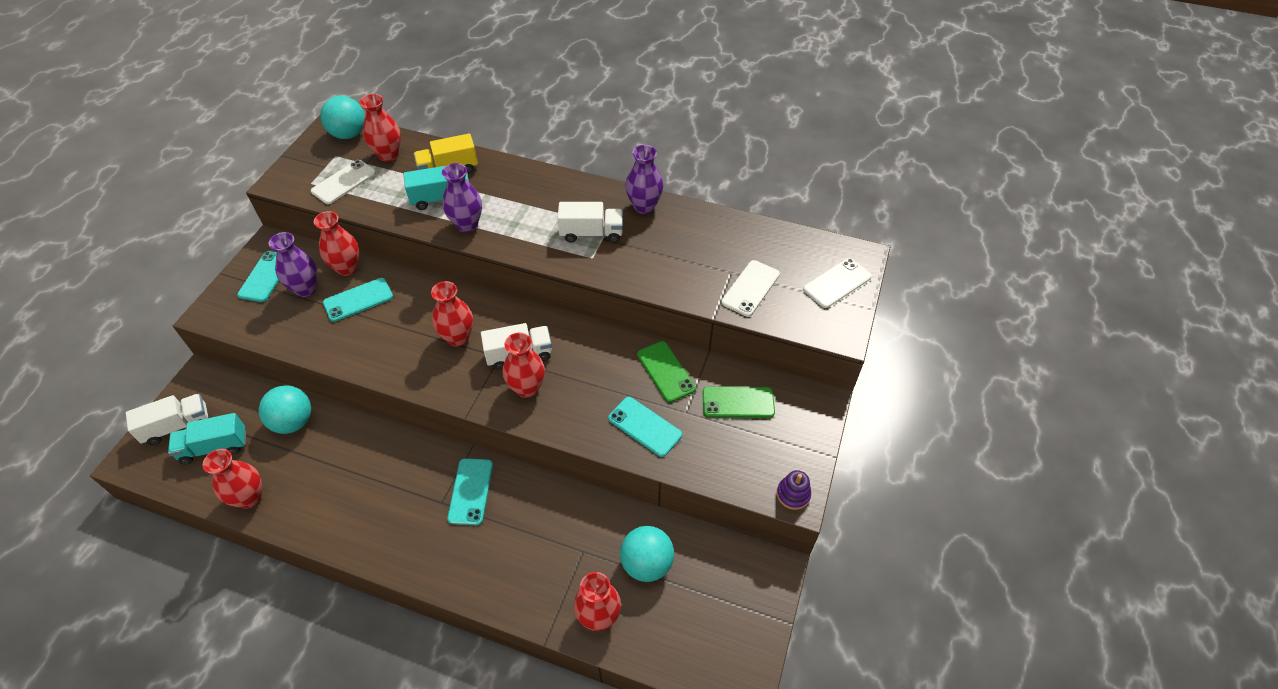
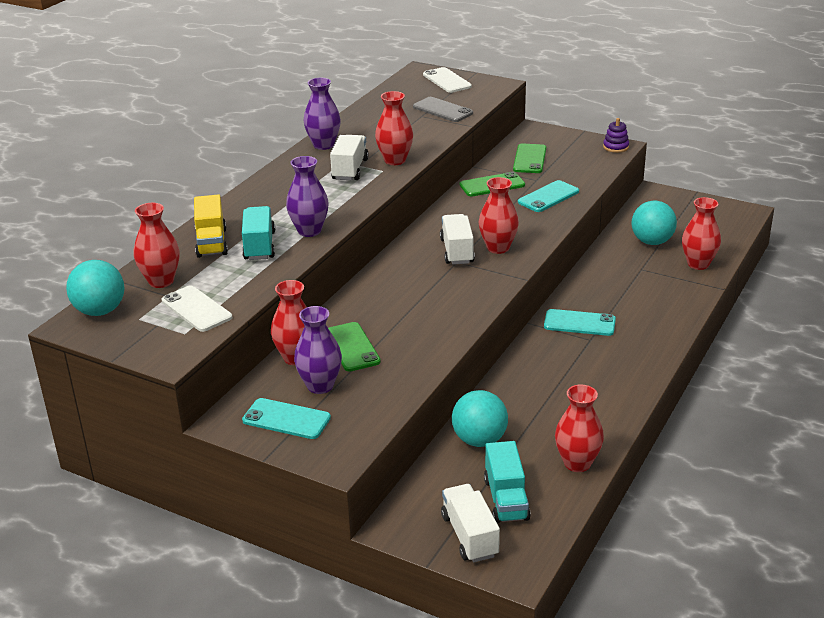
camera: 80 degrees left, 20 degrees down
turquoise phone [323,278,393,322] -> green phone [328,322,381,372]
red vase [431,281,473,347] -> red vase moved to [375,91,413,165]
white phone [721,260,780,317] -> grey phone [413,97,473,122]

